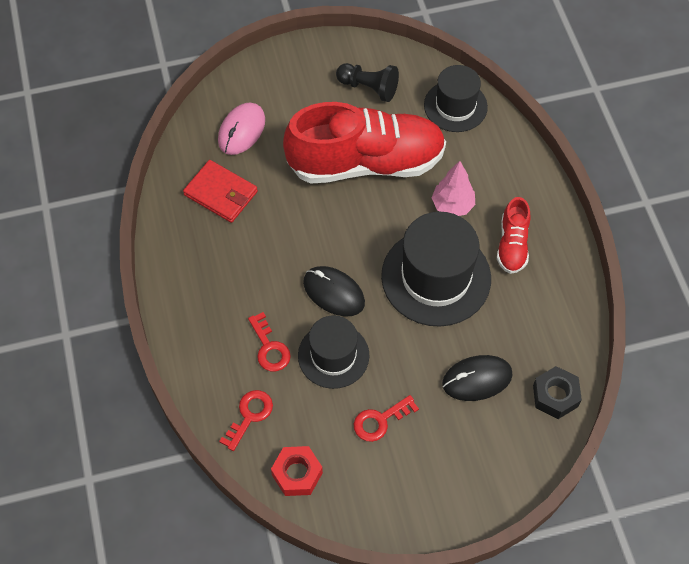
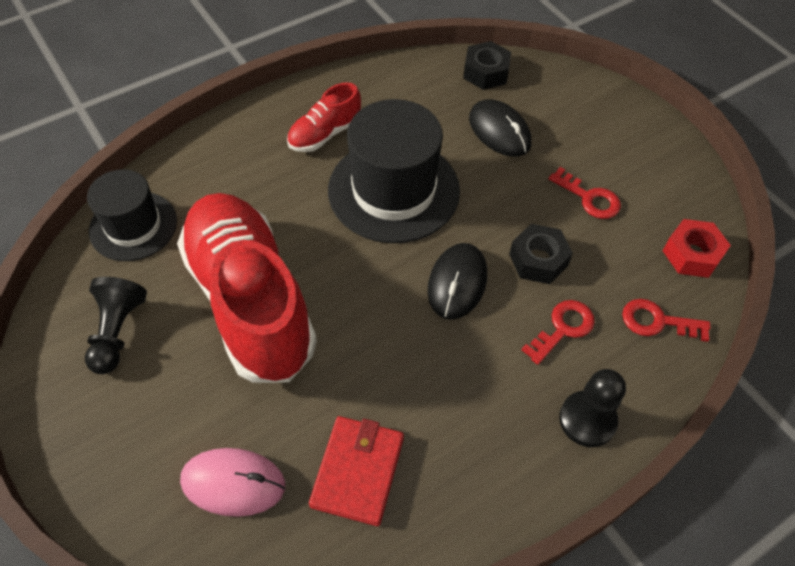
camera: 110 degrees left, 5 degrees down
black hat [298,315,369,389] -> black nut [509,224,573,284]
pink tree [432,161,475,216] -> none
red shoe [497,197,531,274] -> red shoe turned 150 degrees clockwise [287,82,361,152]
none -> black pawn [559,369,626,447]

